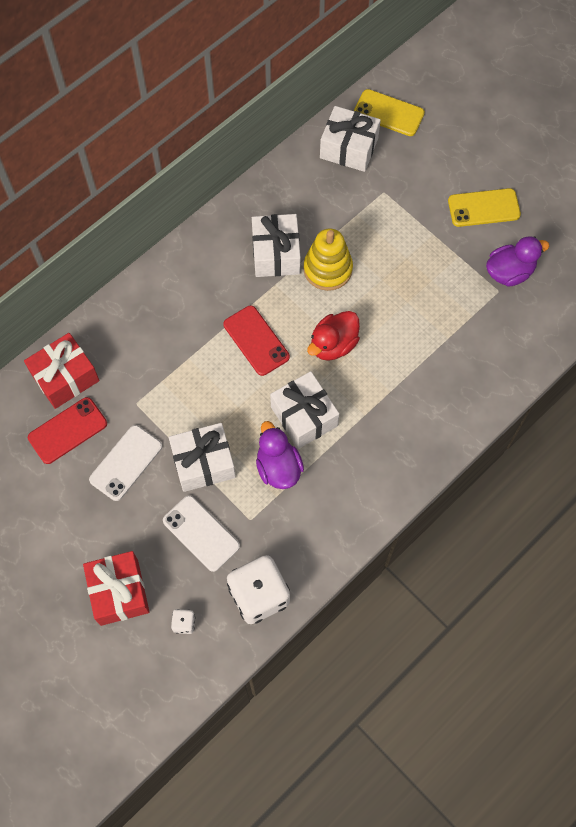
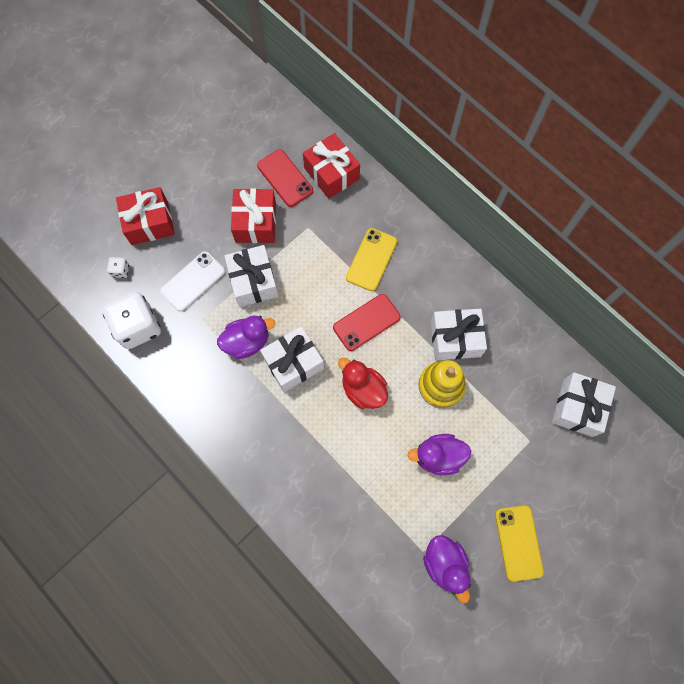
camera: 90 degrees right, 5 degrees up
white phone [89,425,162,501] -> red gift [231,188,276,243]
yellow phone [354,89,425,136] -> yellow phone moved to [346,228,397,291]
none -> purple duck [407,434,471,475]

